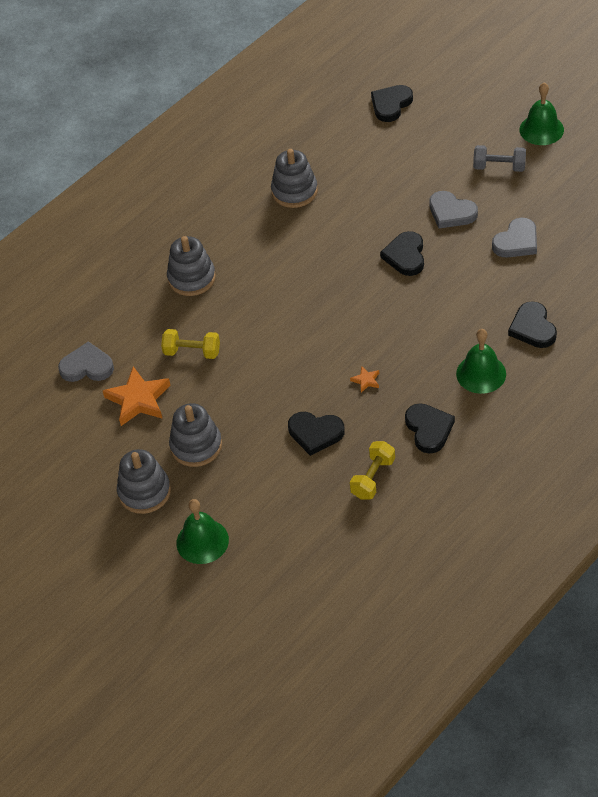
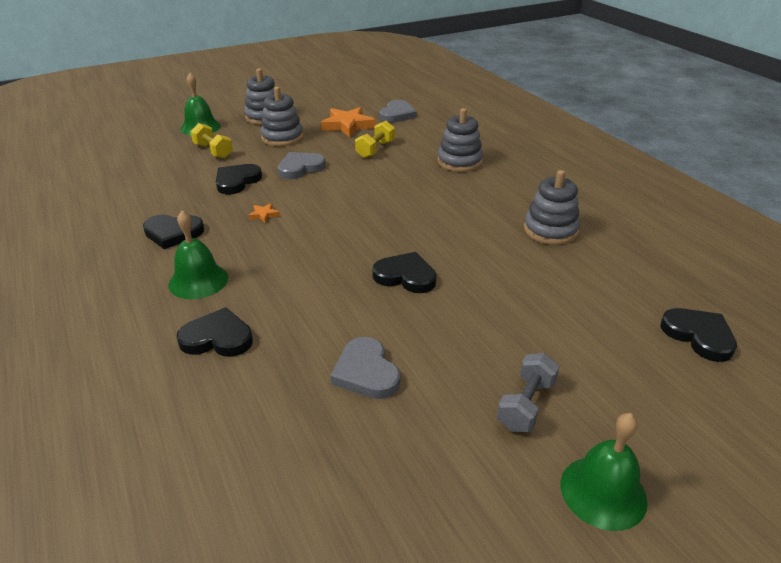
camera: 105 degrees right, 15 degrees down
yellow dumbbell [350,441,395,499] -> yellow dumbbell moved to [190,123,233,158]
grey heart [429,191,478,228] -> grey heart moved to [278,152,326,179]

